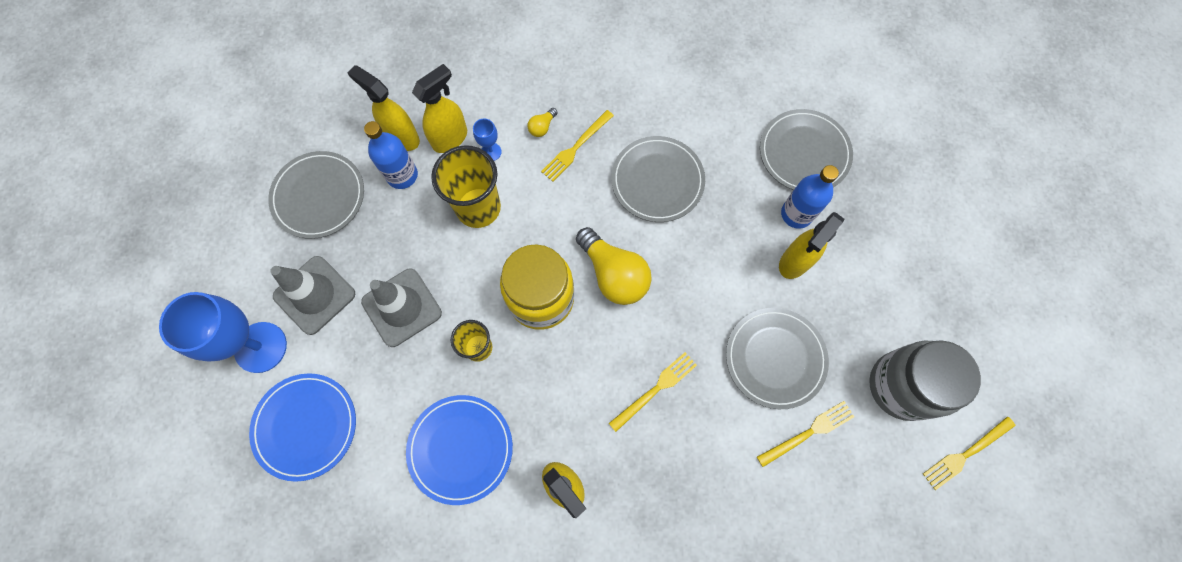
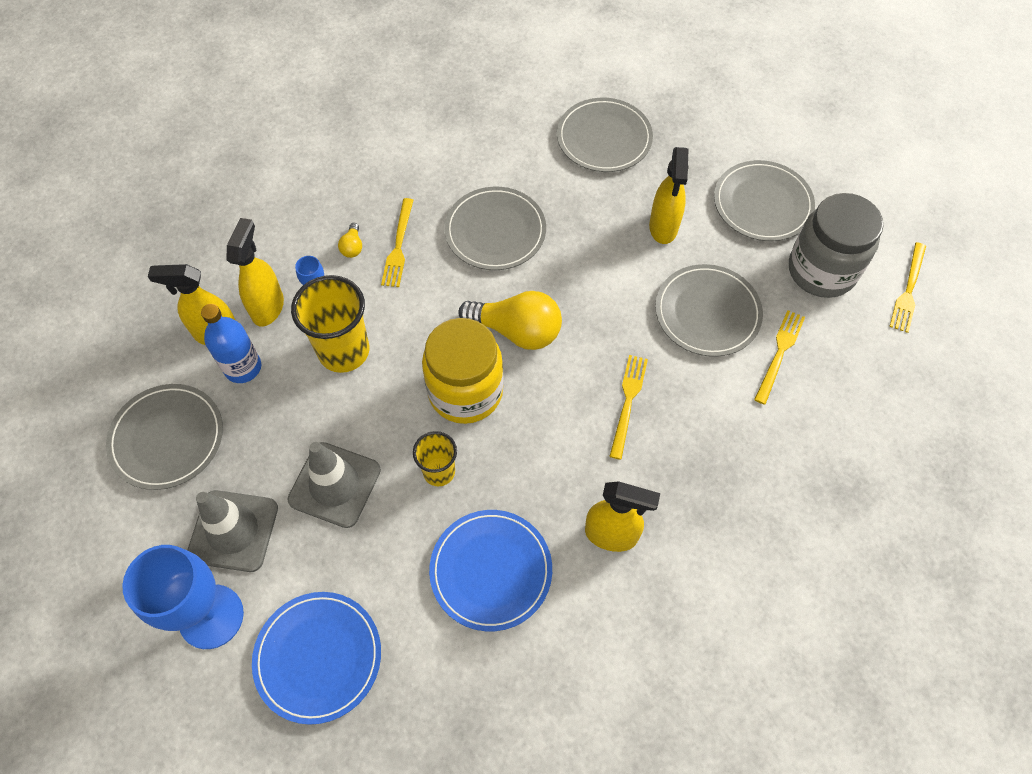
camera: 35 degrees left, 10 degrees down
blue bottle [781,165,839,229] -> none
none -> grey plate [714,160,815,241]

